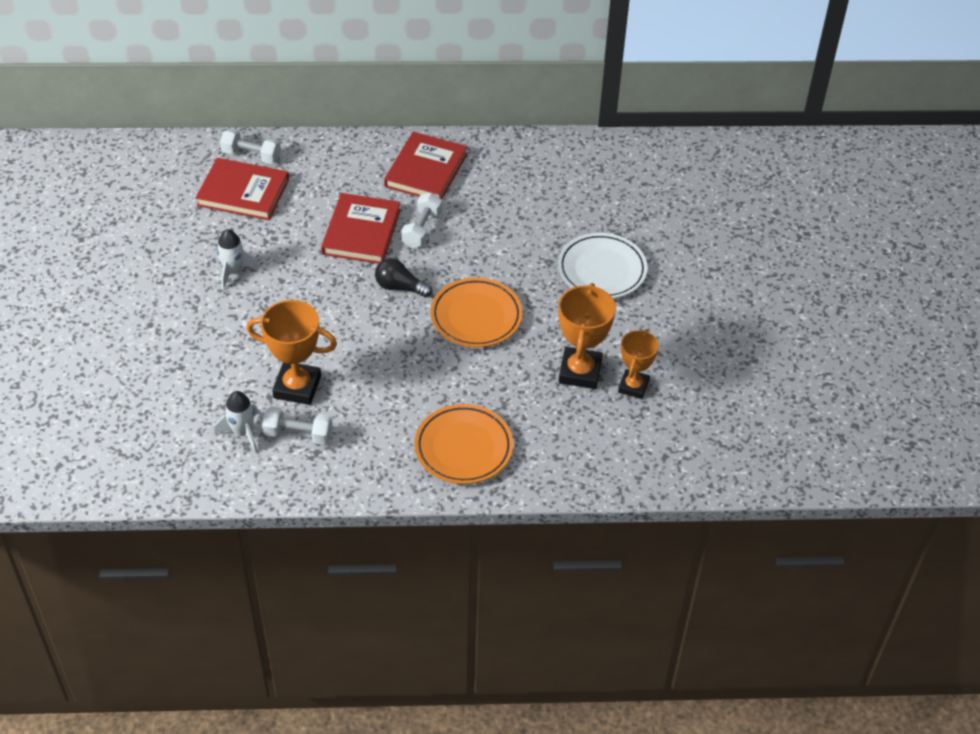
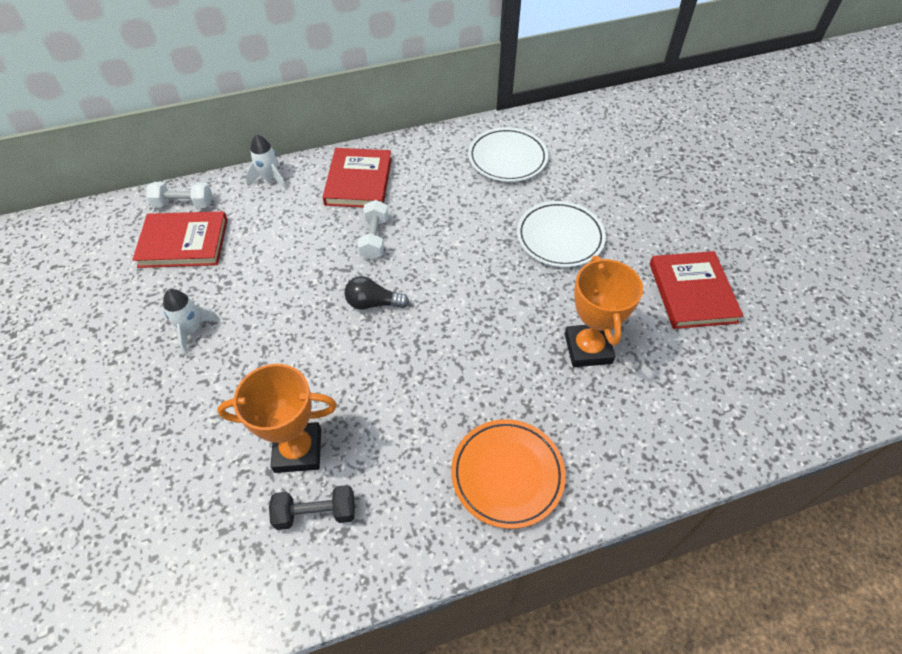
camera: 15 degrees left, 5 degrees up
white rocket [214,391,259,452] -> white rocket moved to [245,135,287,190]
white dumbbell [262,406,333,445] -> black dumbbell [269,485,355,530]
red book [321,193,400,264] -> red book moved to [650,251,743,329]
orange plate [431,278,523,347] -> none
orange trophy [618,329,659,399] -> none
none -> white plate [468,127,548,182]

